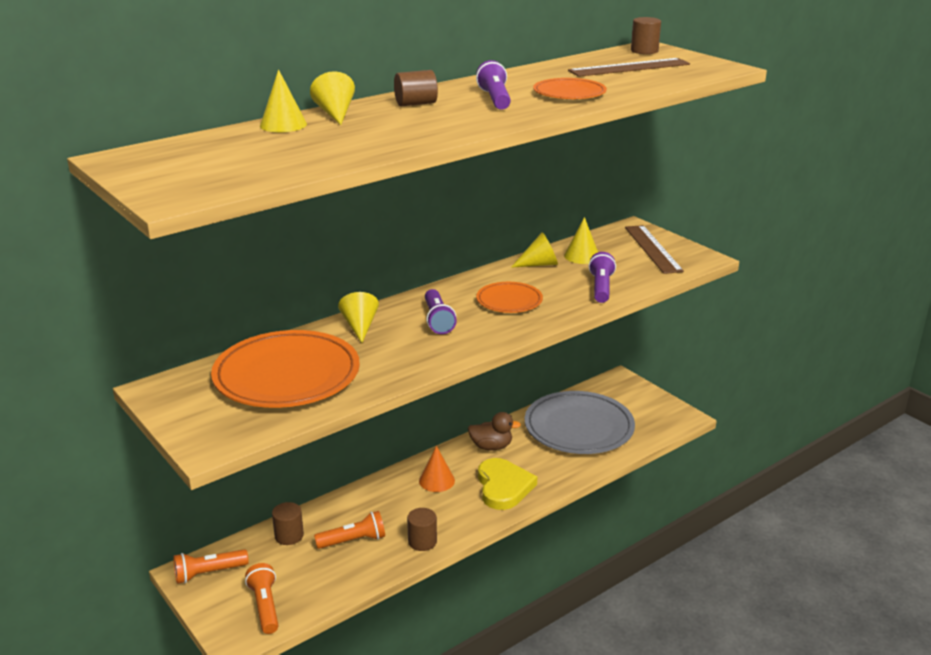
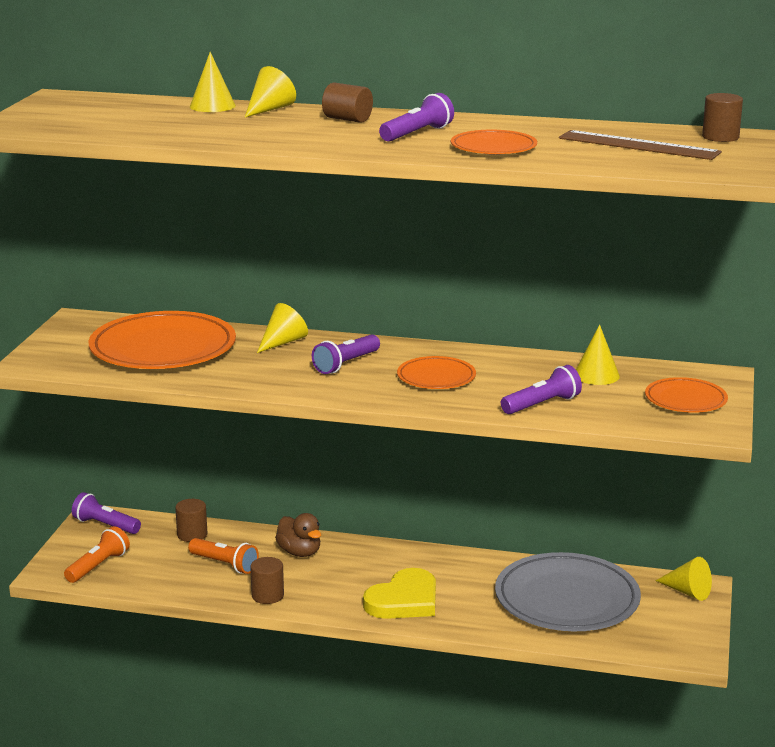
camera: 50 degrees right, 5 degrees down
orange flashlight [173,549,249,584] -> purple flashlight [72,492,141,534]
orange cone [419,446,455,492] -> none
brown duck [468,412,521,451] -> brown duck moved to [275,513,321,557]
yellow cone [511,232,558,268] -> yellow cone moved to [655,557,712,601]
brown ruler [625,225,684,274] -> orange plate [645,377,728,413]

